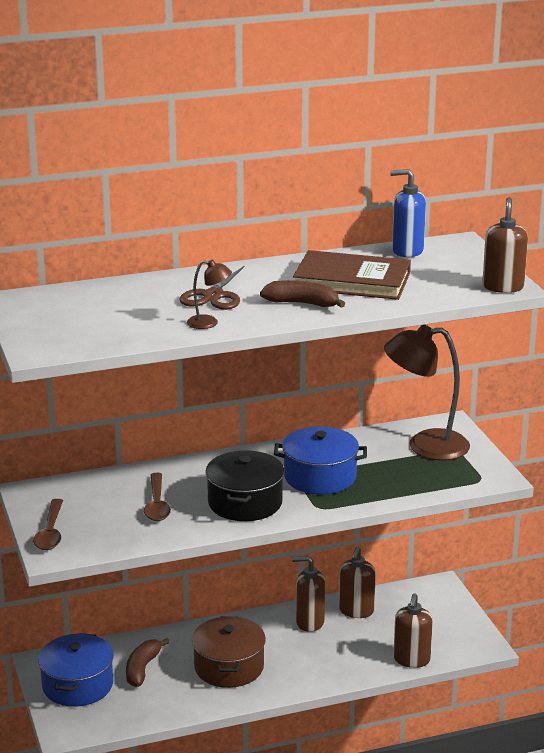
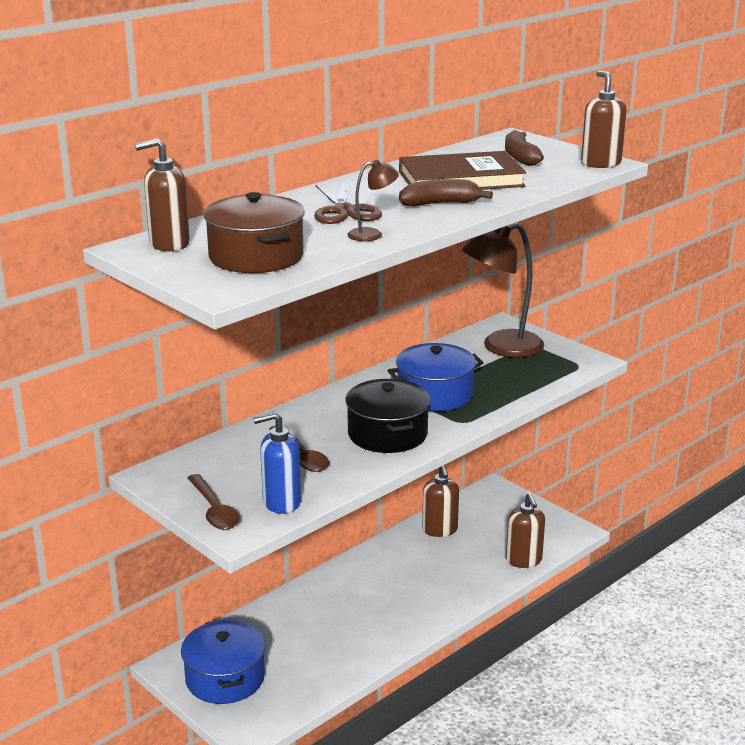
camera: 25 degrees left, 0 degrees up
brown banana [126,638,169,687] -> brown banana moved to [505,130,544,166]
brown pot [192,616,266,688] -> brown pot moved to [203,192,305,273]
brown soap dispenser [292,556,325,632] -> brown soap dispenser moved to [135,138,190,251]
blue soap dispenser [390,169,426,257] -> blue soap dispenser moved to [253,412,301,514]

